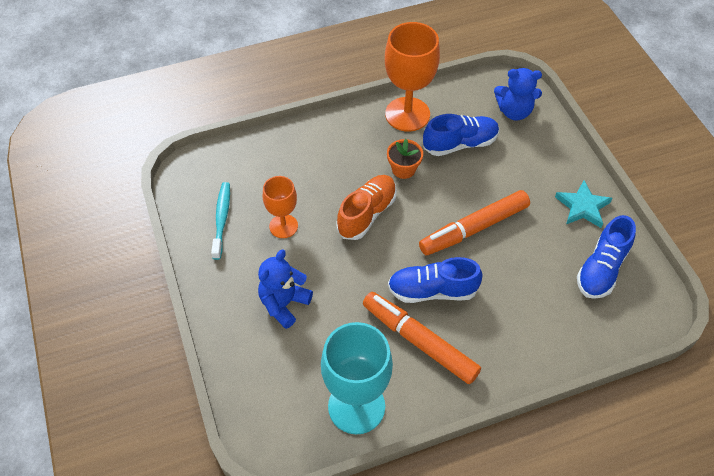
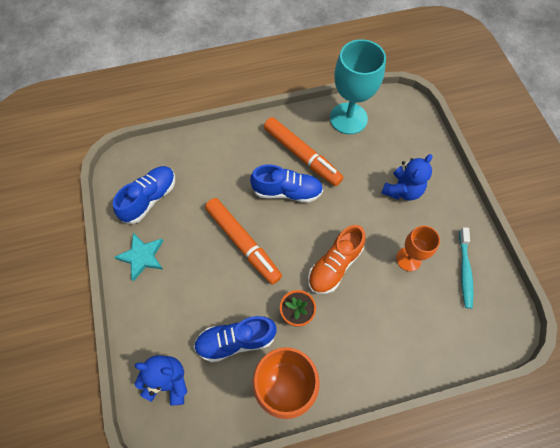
camera: 175 degrees left, 10 degrees up
orange marker [419,190,530,255] -> orange marker turned 75 degrees clockwise [205,198,282,285]

